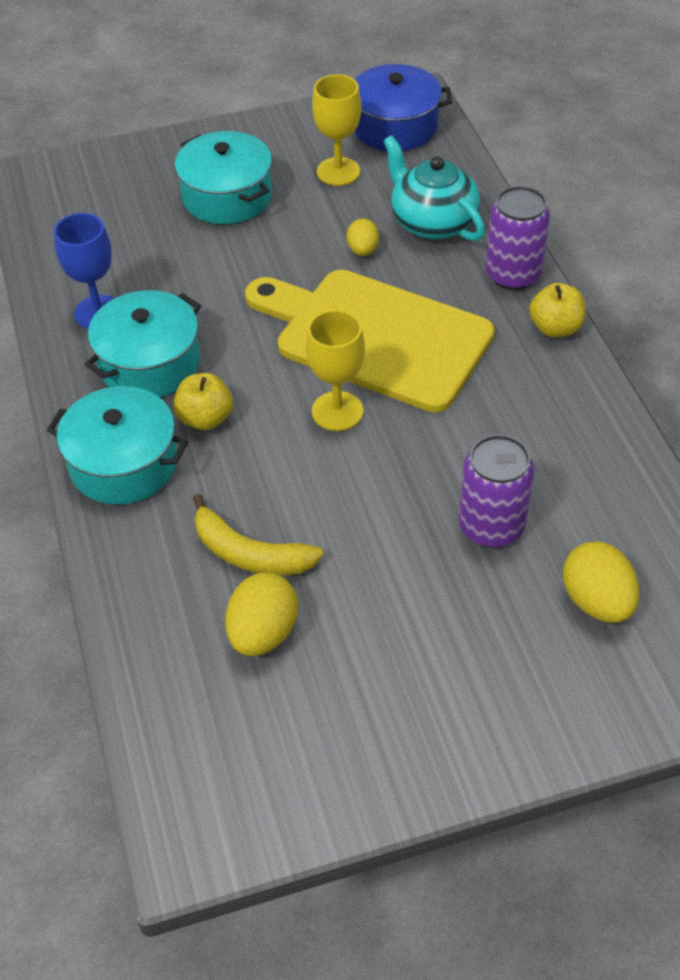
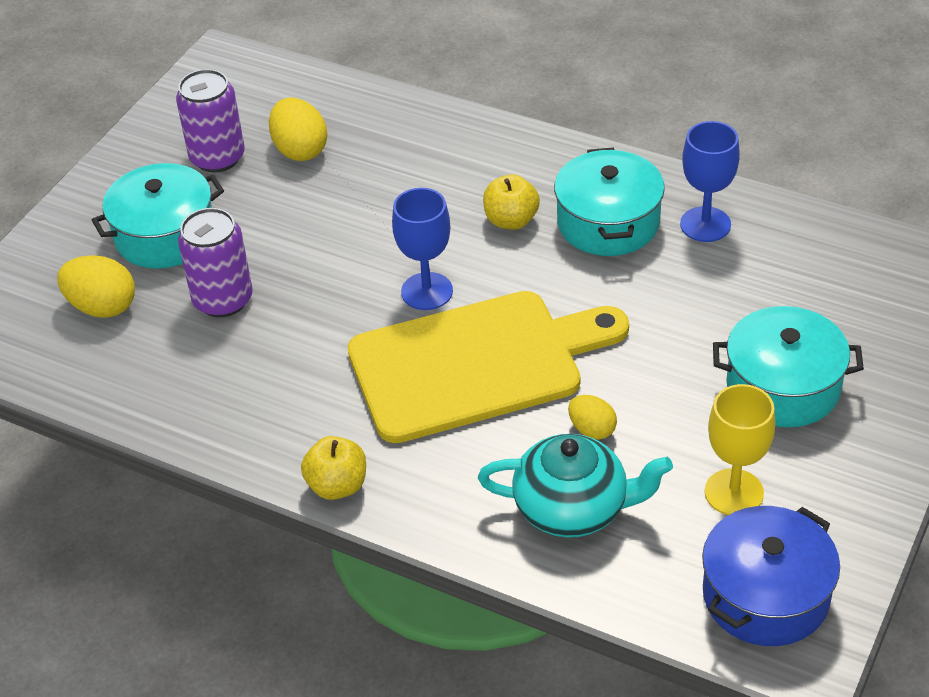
camera: 135 degrees right, 5 degrees down
turquoise pot [47,386,188,505] -> turquoise pot moved to [92,163,224,269]
yellow banana [193,494,323,575] -> none
yellow goblet [306,310,365,431] -> blue goblet [392,188,453,310]
purple can [486,186,550,290] -> purple can moved to [176,69,245,173]

